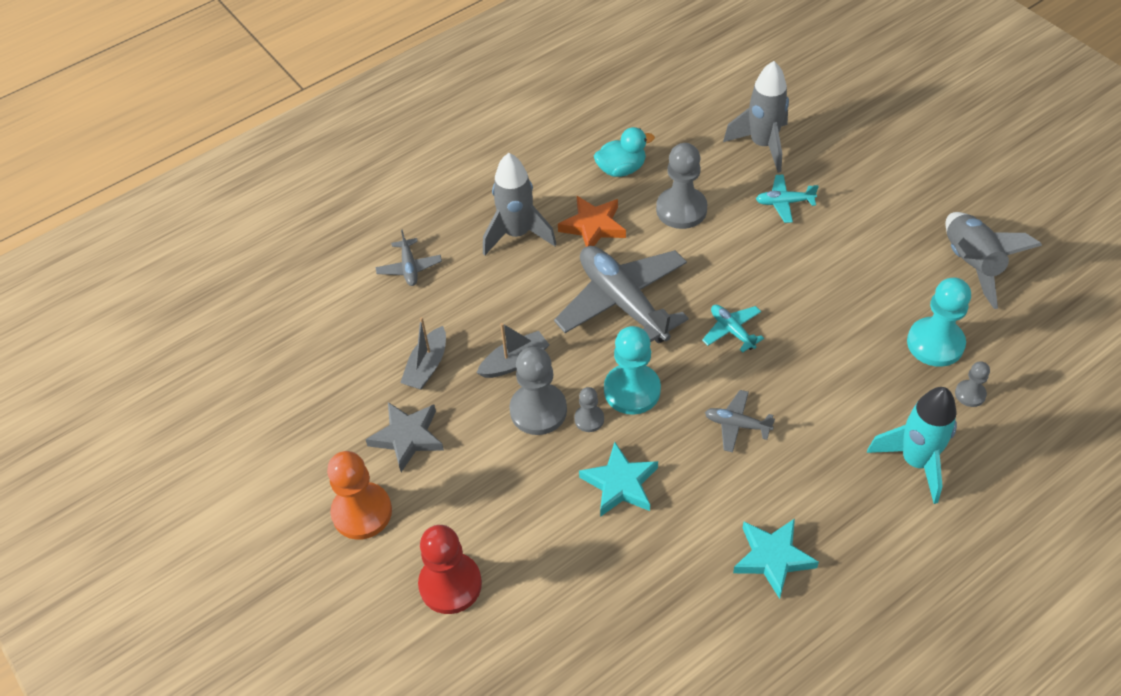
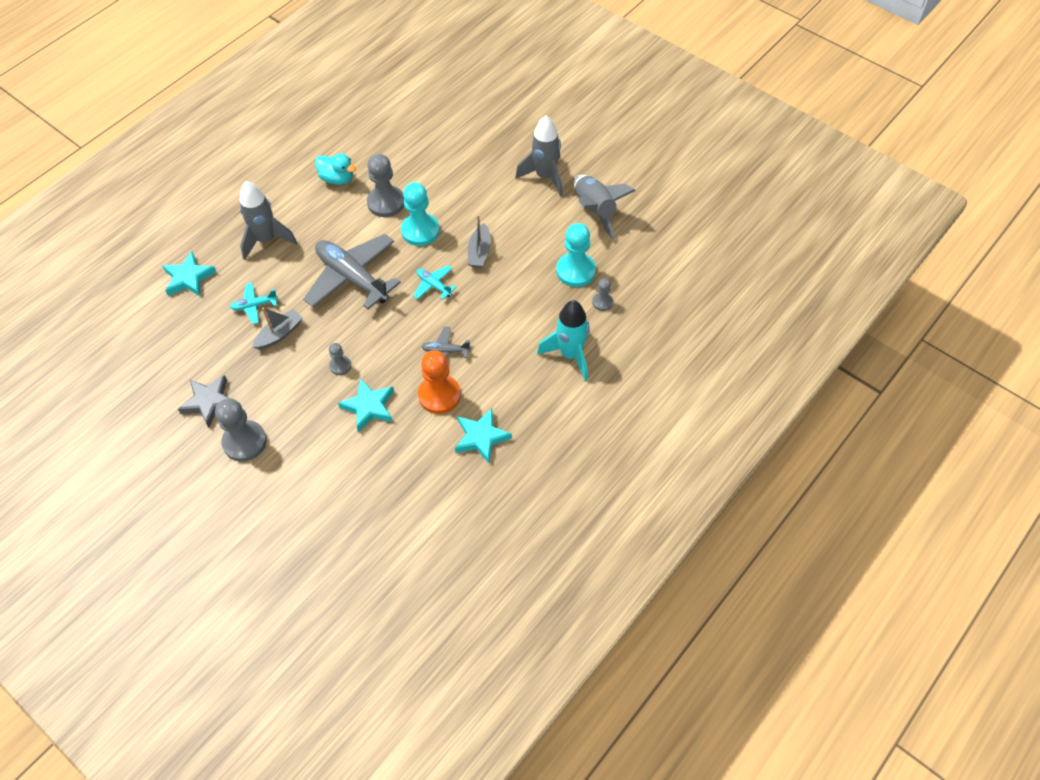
camera: 15 degrees left, 5 degrees up
orange pawn [327,451,392,540] -> orange pawn moved to [418,350,461,414]
grey plane [375,229,442,286] -> turquoise star [162,251,216,297]
grey boat [400,317,446,390] -> grey boat moved to [468,215,491,268]
red pawn [418,525,482,614] -> none
grey pawn [509,347,567,435] -> grey pawn moved to [215,398,267,462]
orange star [558,196,626,247] -> none
turquoise duck [594,127,655,177] -> turquoise duck turned 60 degrees clockwise [315,153,356,185]
turquoise pawn [604,326,661,415] -> turquoise pawn moved to [401,182,440,246]
grey rocket [723,61,789,173] -> grey rocket moved to [515,116,563,197]
turquoise plane [756,174,819,223] -> turquoise plane moved to [230,283,278,324]

